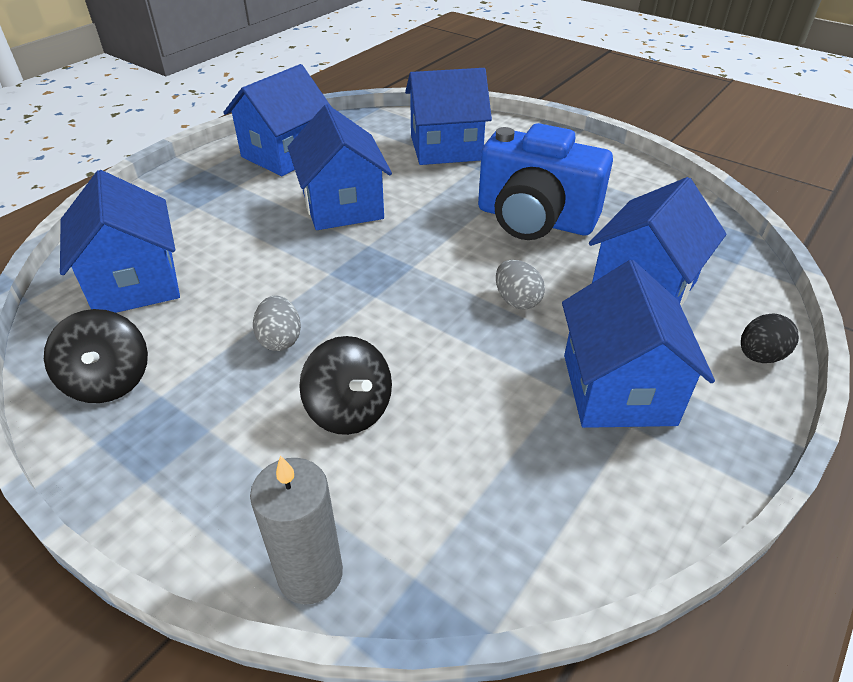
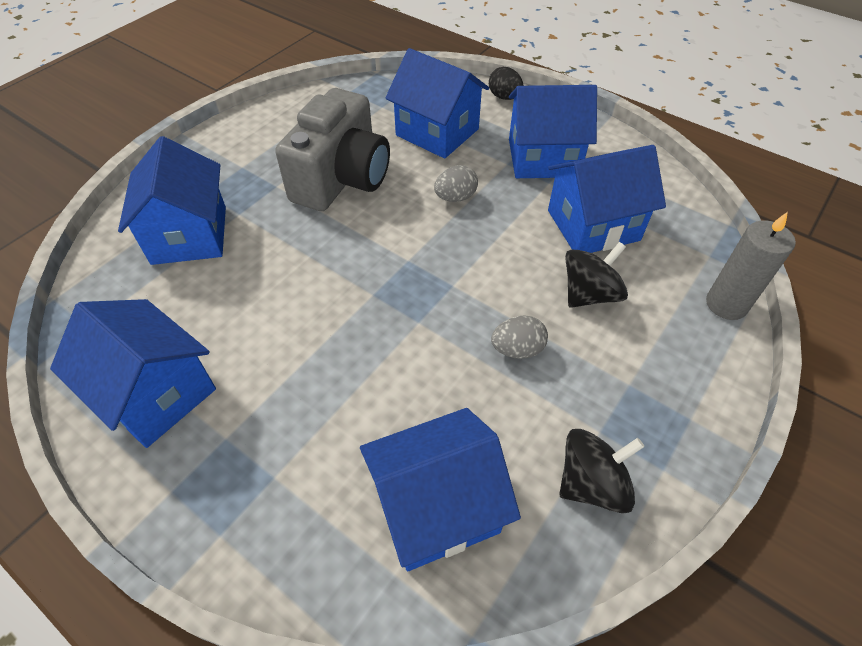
camera: 90 degrees left, 10 degrees up
blue house [288,104,392,230] -> blue house moved to [548,145,666,253]
blue camera [478,123,613,240] -> grey camera [275,88,390,211]

